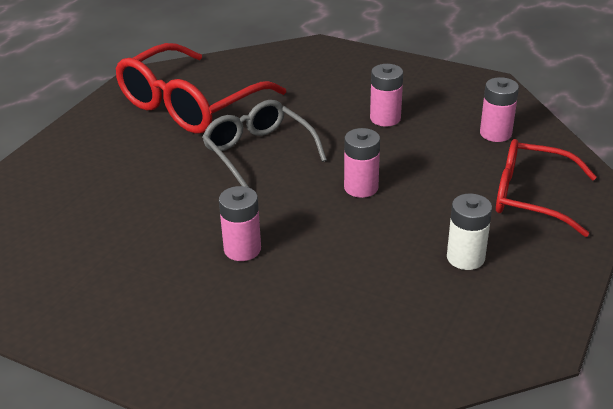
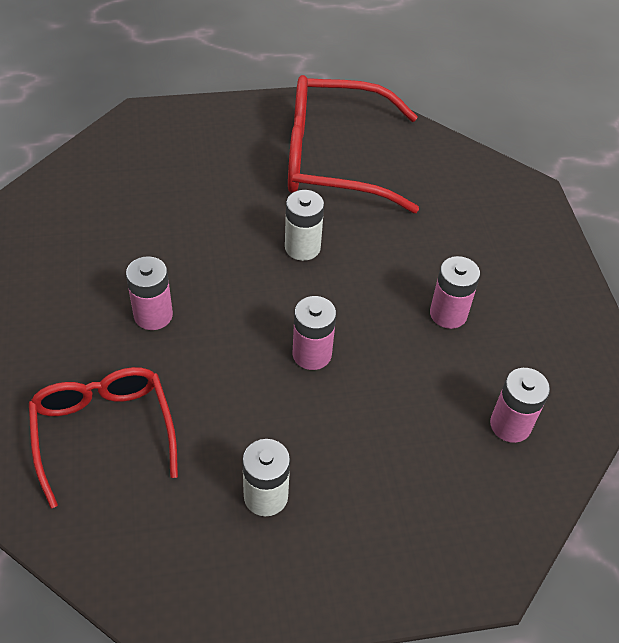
camera: 50 degrees right, 15 degrees up
grey glasses [202,100,327,187] -> white battery [285,190,324,261]
red glasses [496,139,597,237] -> red glasses moved to [29,367,178,508]

